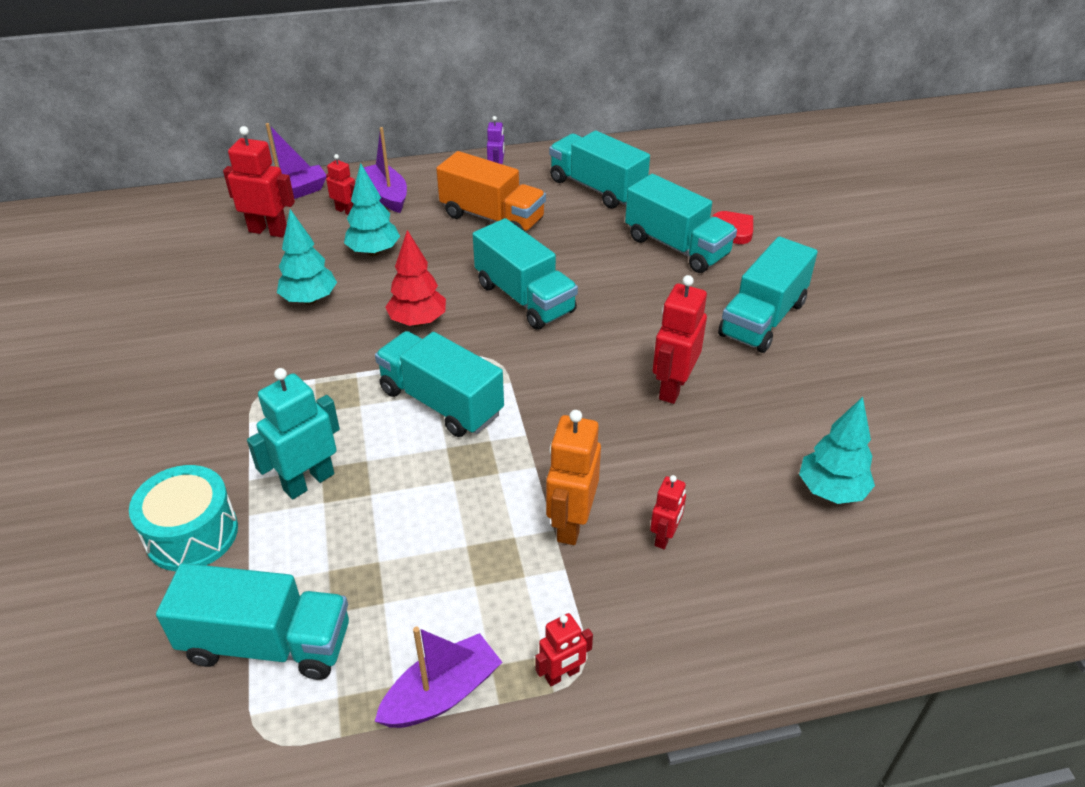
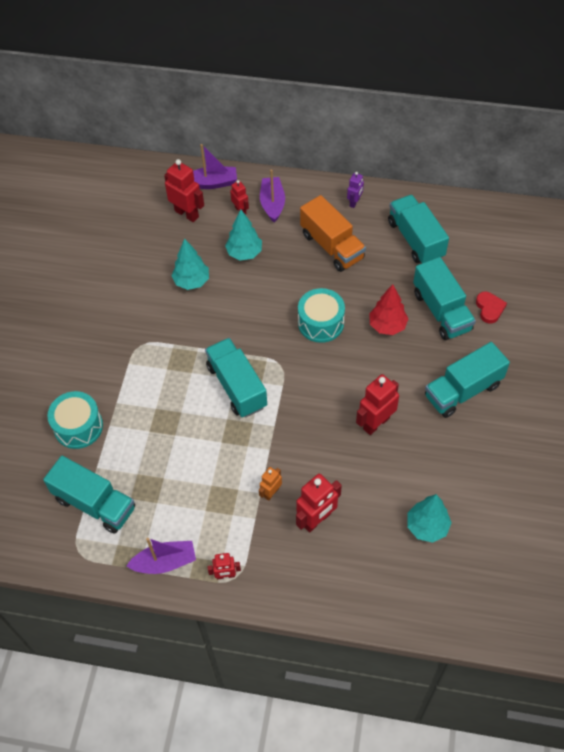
camera: 25 degrees right, 15 degrees up
turquoise robot [247,368,340,499] -> none
red tree [385,230,446,326] -> red tree moved to [369,284,409,335]
turquoise truck [473,218,578,330] -> turquoise drum [298,288,345,343]
orange robot [546,410,601,545] -> orange robot [259,467,282,501], size x0.57
red robot [650,475,686,549] -> red robot [296,474,342,533], size x1.75

